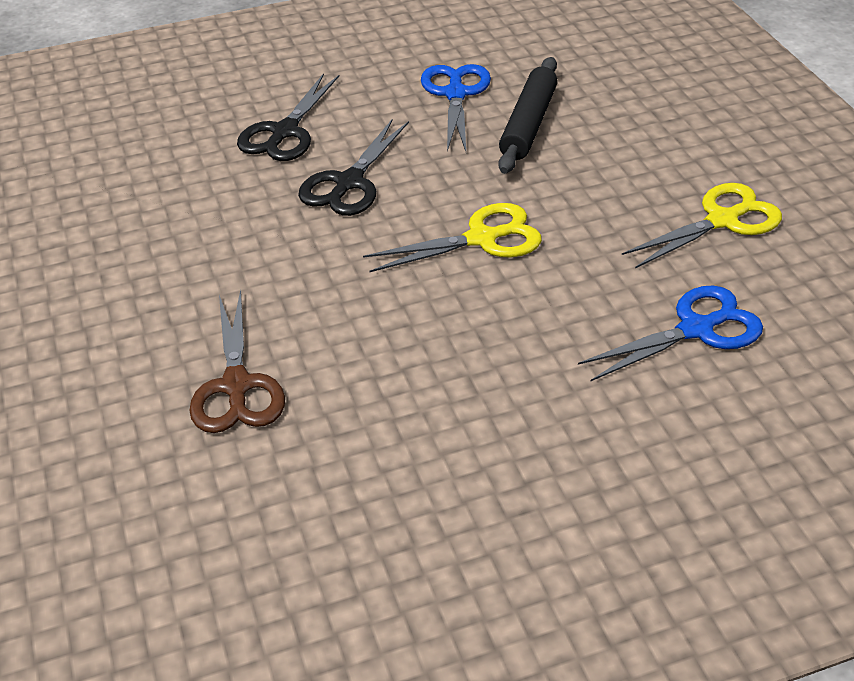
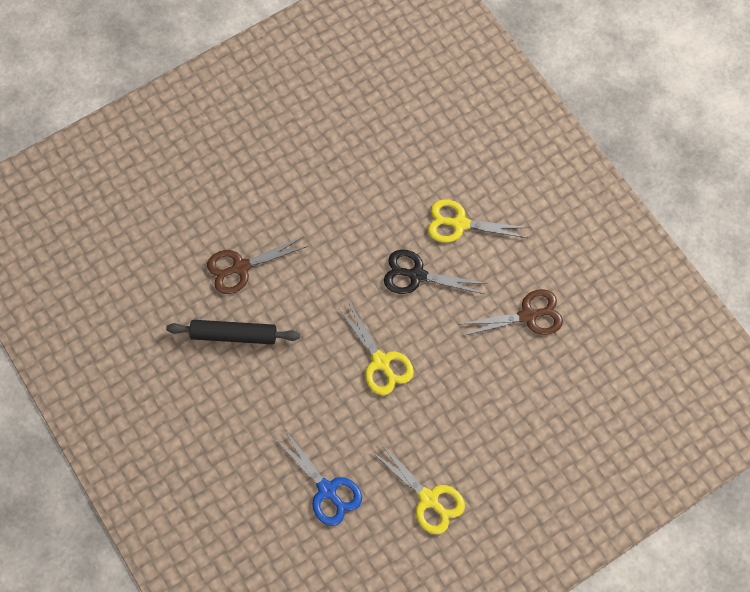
camera: 75 degrees right, 25 degrees up
black scissors [237,73,340,161] -> yellow scissors [428,199,529,242]
blue scissors [421,64,491,151] -> brown scissors [461,289,563,336]
black rolling pin [498,57,557,174] -> black rolling pin moved to [166,320,300,344]

